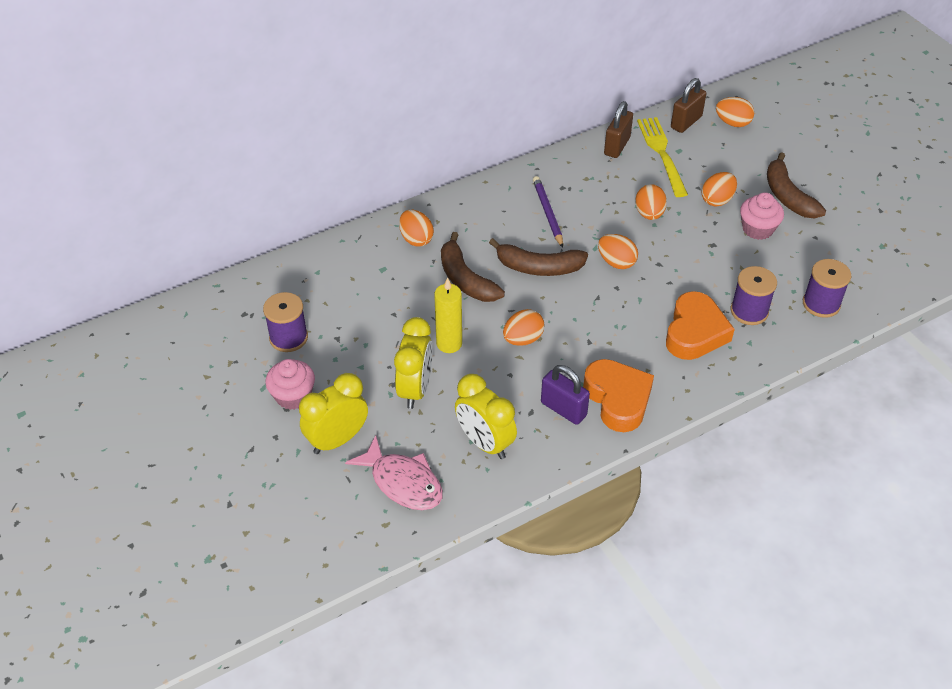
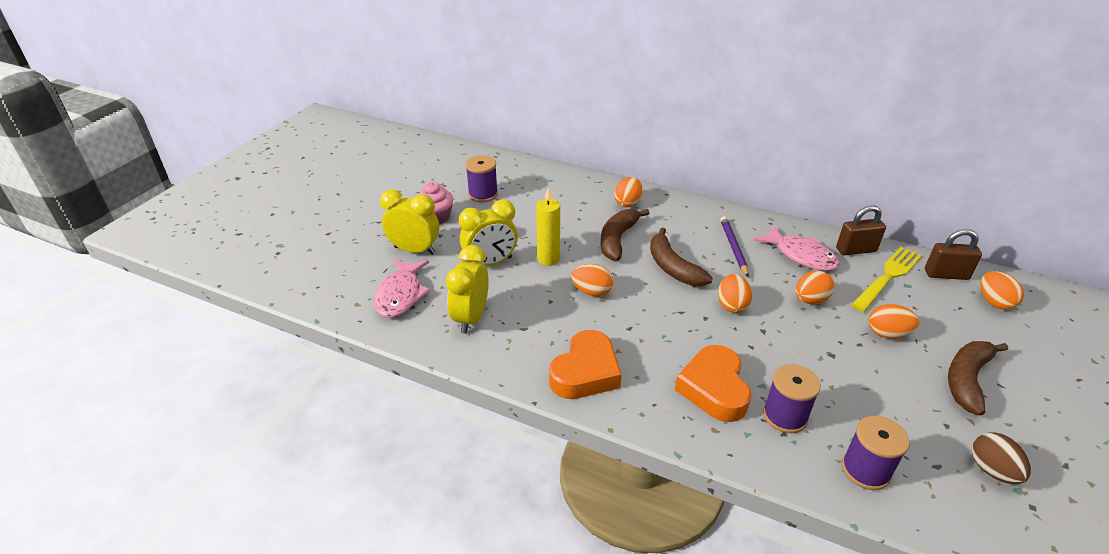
camera: 55 degrees right, 10 degrees down
purple pencil [533,176,563,248] -> purple pencil turned 45 degrees counterclockwise [720,216,749,277]
purple padlock [541,365,590,425] -> none
orange heart [666,291,735,360] -> orange heart turned 105 degrees clockwise [675,345,751,422]
pink cupcake [740,192,784,240] -> none
none -> pink fish [753,225,840,271]
none -> brown egg [972,432,1031,484]

